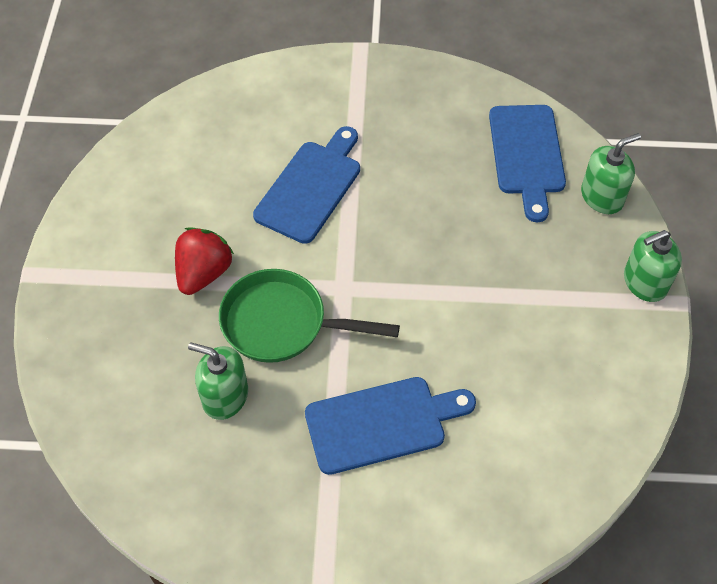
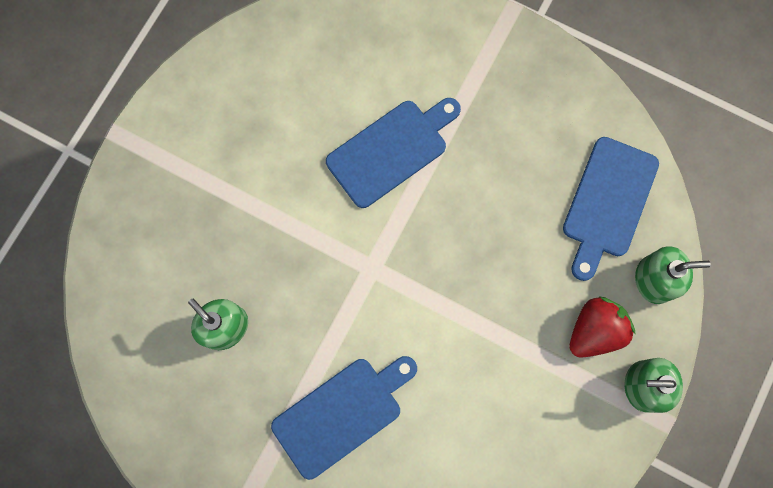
camera: 25 degrees right, 20 degrees up
red strawberry [175,227,234,295] -> red strawberry moved to [570,297,635,358]
green pan [219,269,400,363] -> none
blue cutting board [305,377,476,475] -> blue cutting board turned 45 degrees counterclockwise [271,356,417,480]

